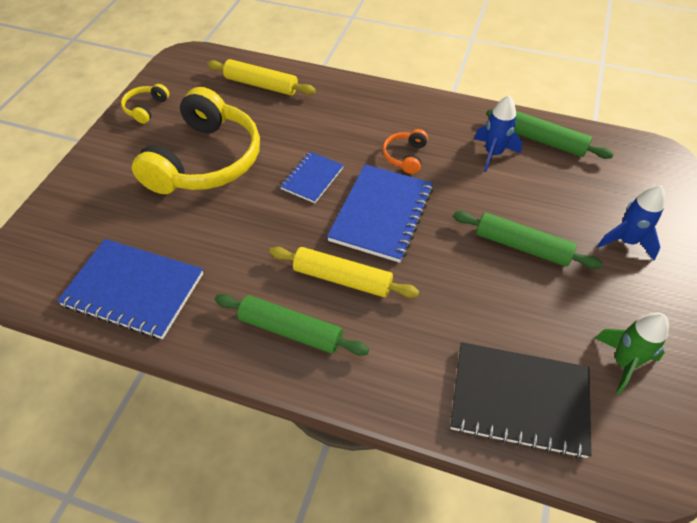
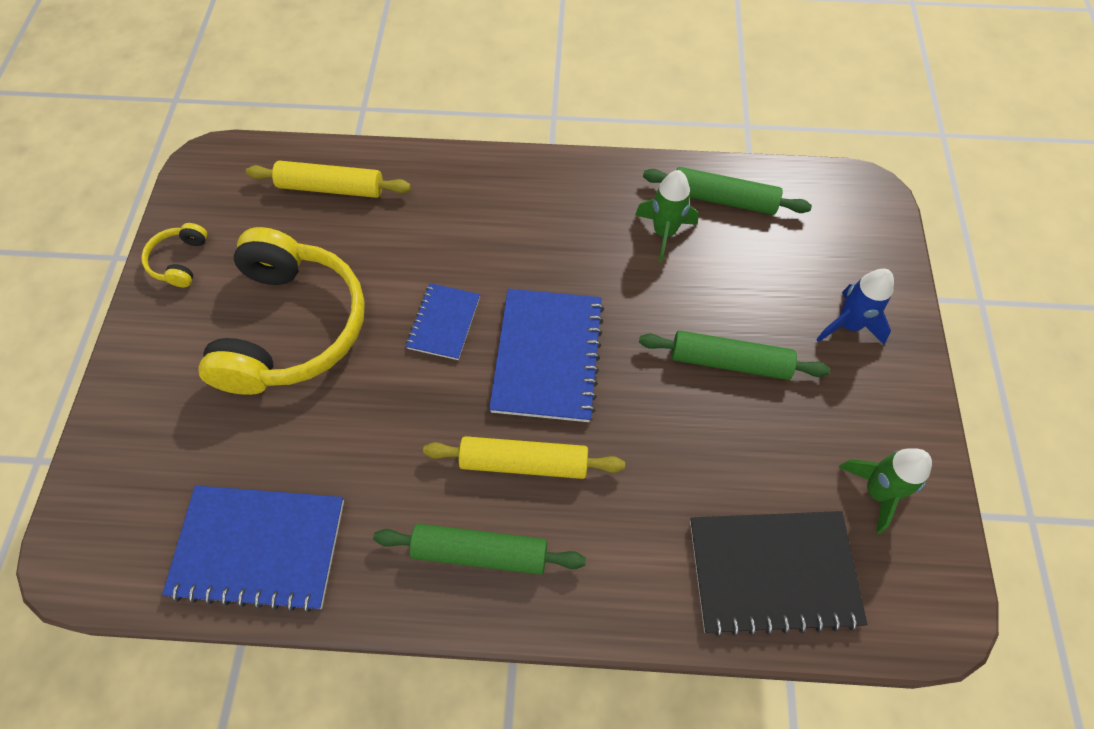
camera: 15 degrees left, 10 degrees up
orange headphones [382,129,428,174] -> none
blue rocket [474,95,522,172] -> green rocket [635,170,699,263]

